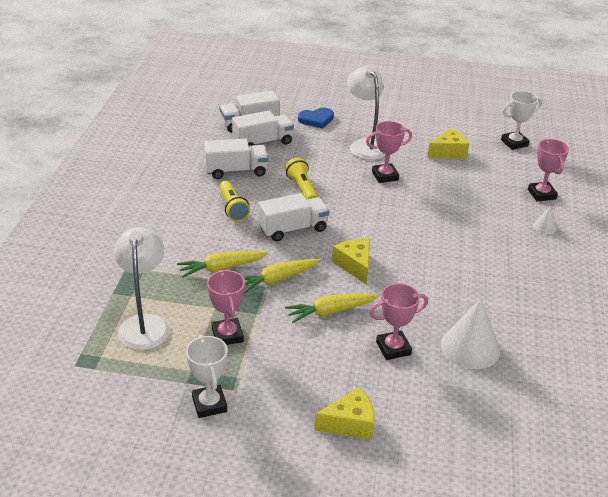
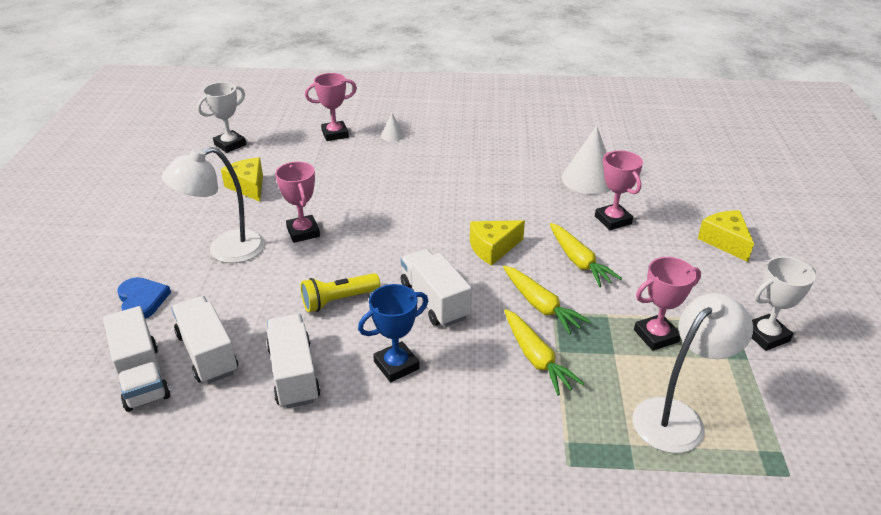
camera: 95 degrees left, 0 degrees up
white lamp [114,227,170,350] -> white lamp turned 150 degrees clockwise [633,293,753,453]
yellow flashlight [219,181,250,222] -> blue trophy [358,284,428,382]
white trophy [501,91,542,150] -> white trophy turned 75 degrees clockwise [197,82,246,153]

